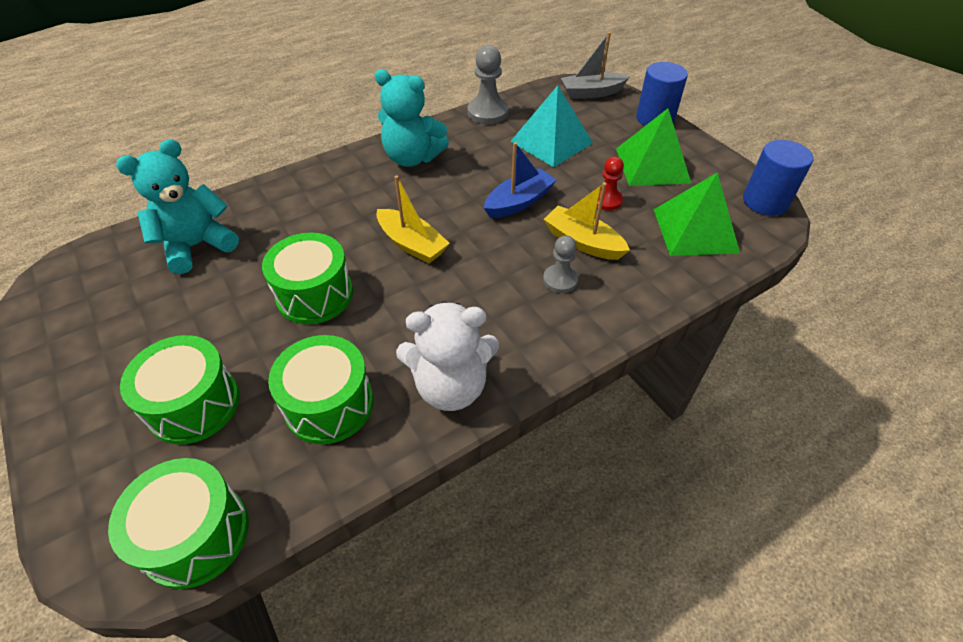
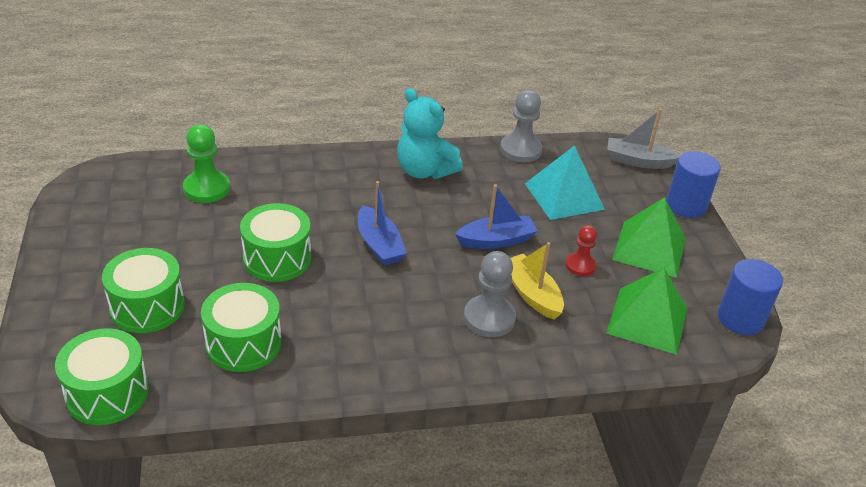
camera: 20 degrees right, 10 degrees down
turquoise teddy bear [116,139,239,274] -> green pawn [183,124,230,203]
yellow boat [377,175,450,264] -> blue boat [358,181,407,266]
white teddy bear [396,301,499,411] -> none
grey pawn [543,235,578,293] -> grey pawn [464,251,516,337], size x1.57

